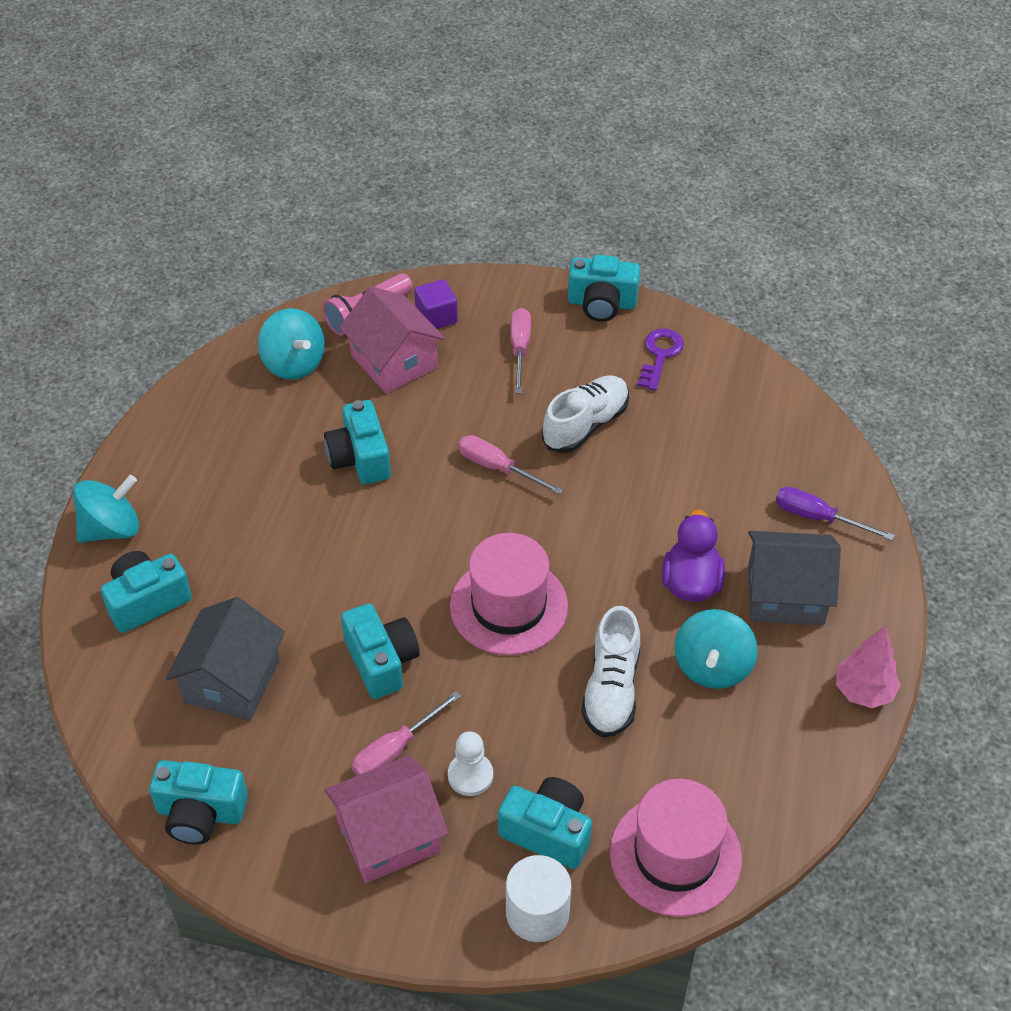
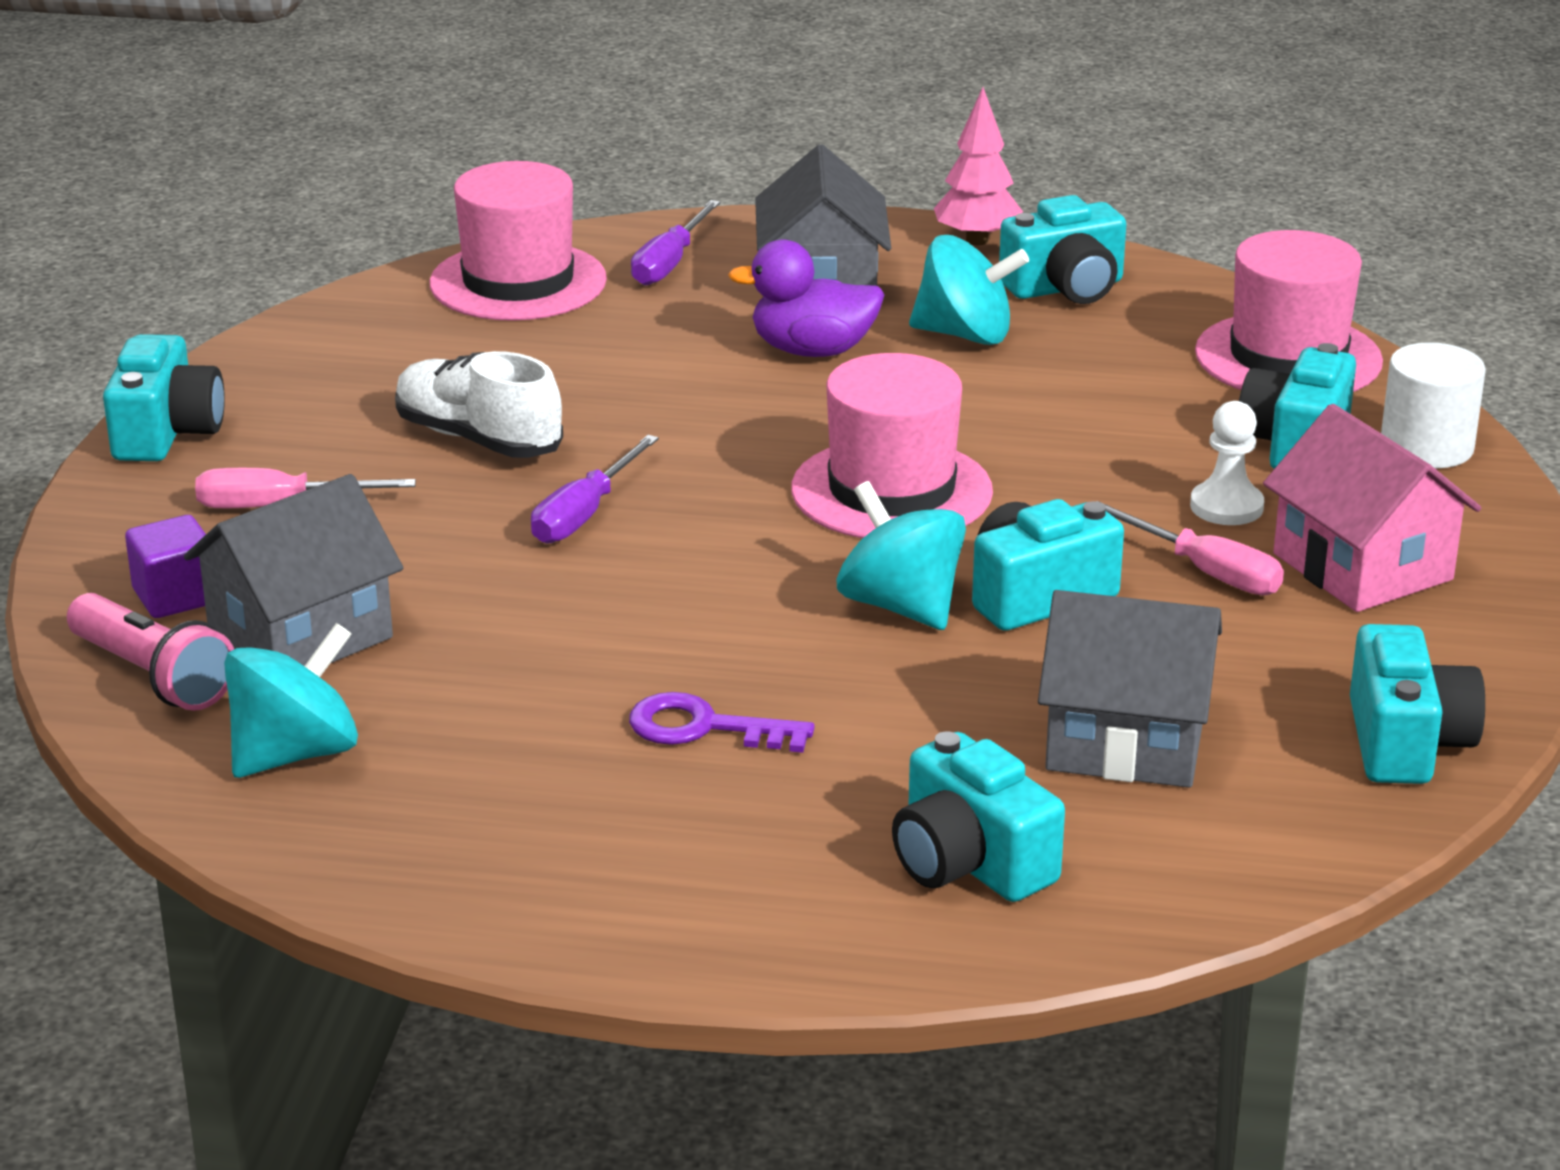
camera: 95 degrees left, 20 degrees down
turquoise spinning top [73,475,139,543] -> turquoise spinning top moved to [837,481,966,630]
turquoise camera [324,400,391,484] -> turquoise camera moved to [999,195,1126,304]
pink house [339,286,445,394] -> grey house [184,474,403,666]
pink screwdriver [458,435,563,494] -> purple screwdriver [531,435,659,544]
white shoe [581,606,640,738] -> none
purple key [637,328,684,391] -> purple key moved to [629,692,815,753]
none -> pink hat [429,161,607,321]

